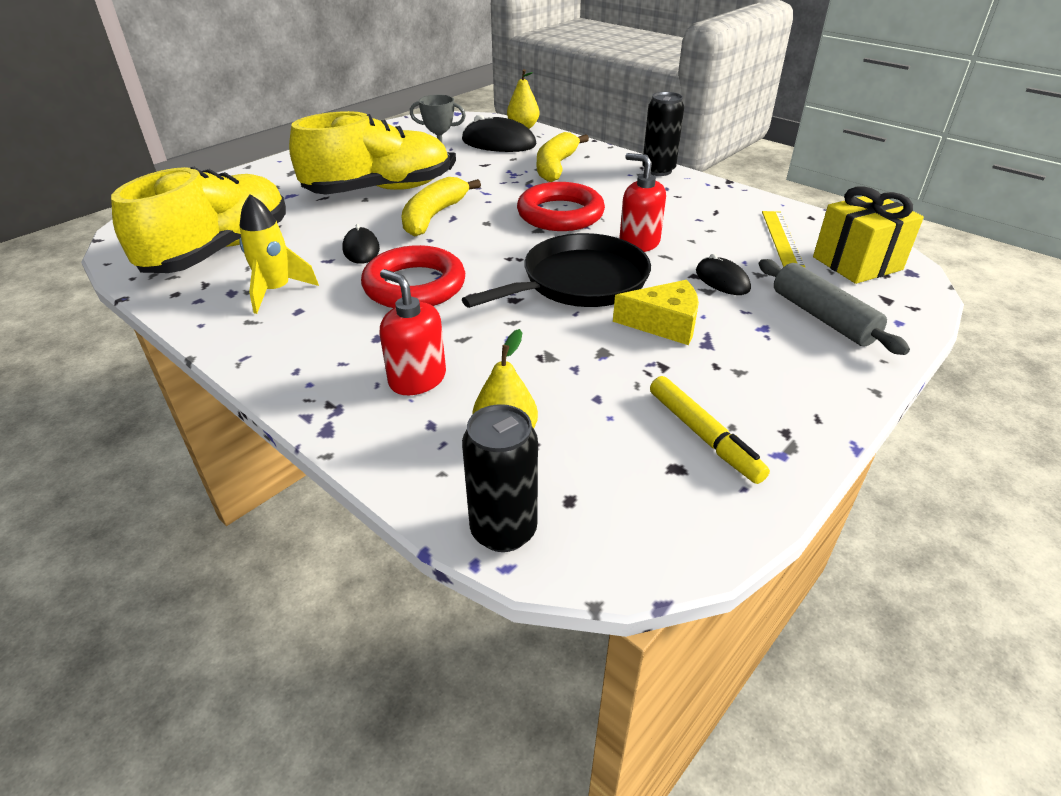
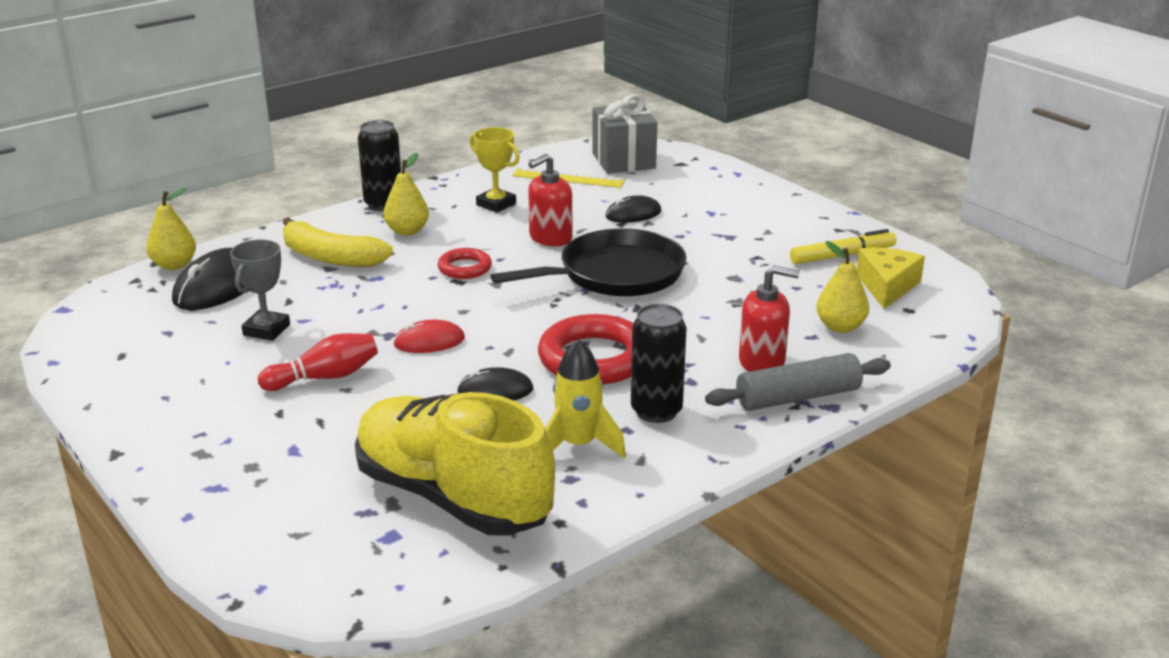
camera: 80 degrees left, 10 degrees down
yellow shoe [289,111,450,194] -> red bowling pin [258,333,378,391]
red soap dispenser [380,269,446,395] -> red soap dispenser turned 135 degrees counterclockwise [739,265,800,372]
yellow banana [401,177,481,237] -> red mouse [393,320,465,353]
black pan [462,233,651,308] -> black pan turned 90 degrees clockwise [491,228,686,296]
black can [462,404,538,552] -> black can moved to [631,304,687,423]
red ring [517,182,605,231] -> red ring [438,248,492,279], size x0.54
yellow cheese [613,280,699,345] -> yellow cheese moved to [857,248,925,309]
grey rolling pin [759,259,910,355] -> grey rolling pin moved to [705,353,891,411]
yellow gift [813,186,924,284] -> grey gift [592,94,657,174]
none -> yellow pear [383,153,429,236]
none -> yellow trophy [470,127,520,213]

